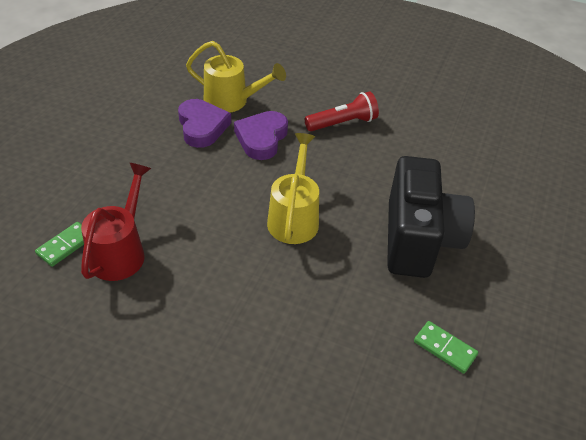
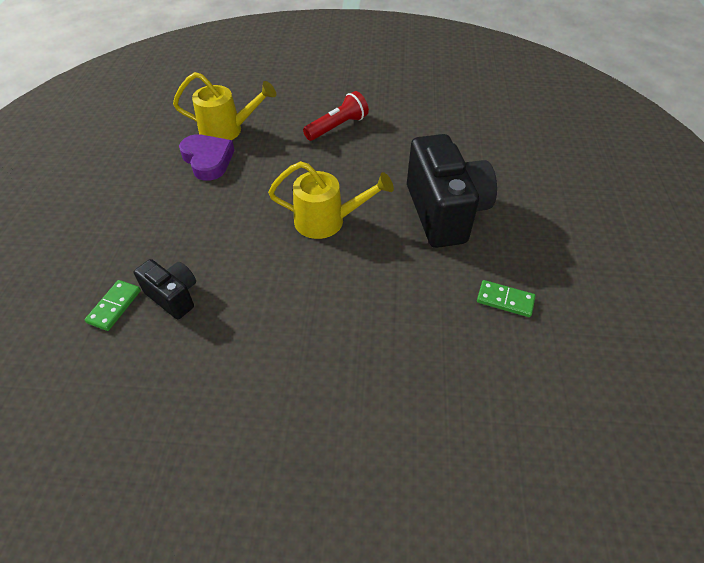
camera: 15 degrees left, 5 degrees up
red watering can [81,163,151,281] -> black camera [134,259,196,319]
purple heart [234,111,288,160] -> none
yellow watering can [267,133,319,244] -> yellow watering can turned 105 degrees clockwise [268,161,394,239]

